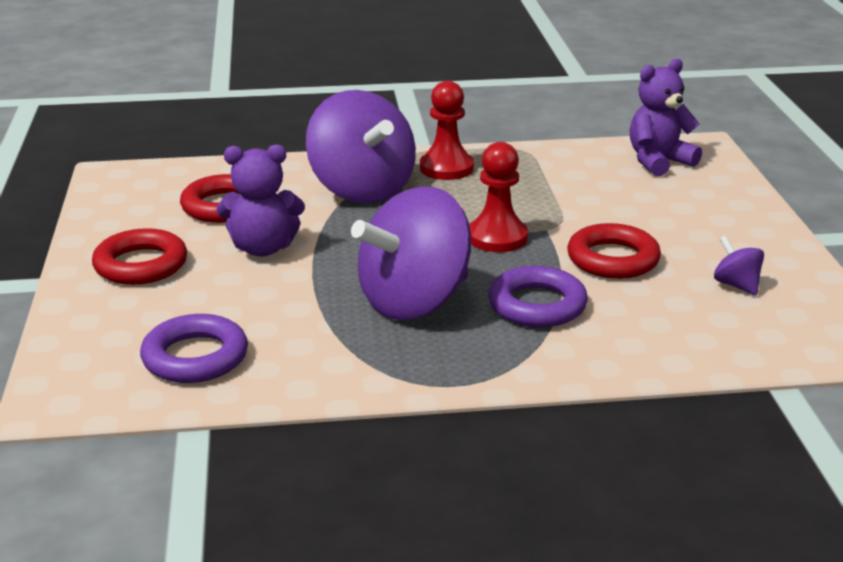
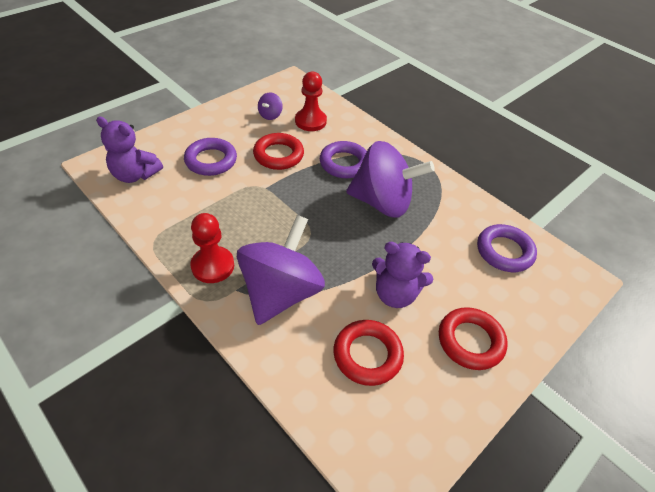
camera: 130 degrees left, 20 degrees up
purple teddy bear [217,144,305,257] -> purple teddy bear turned 150 degrees clockwise [372,242,433,308]
red pawn [469,142,528,252] -> red pawn moved to [295,72,327,131]
none -> purple ring [184,138,237,176]

